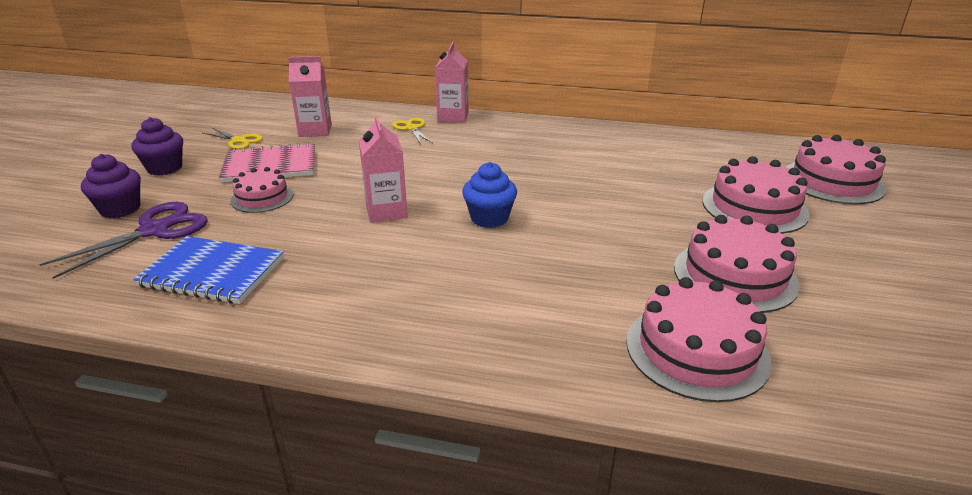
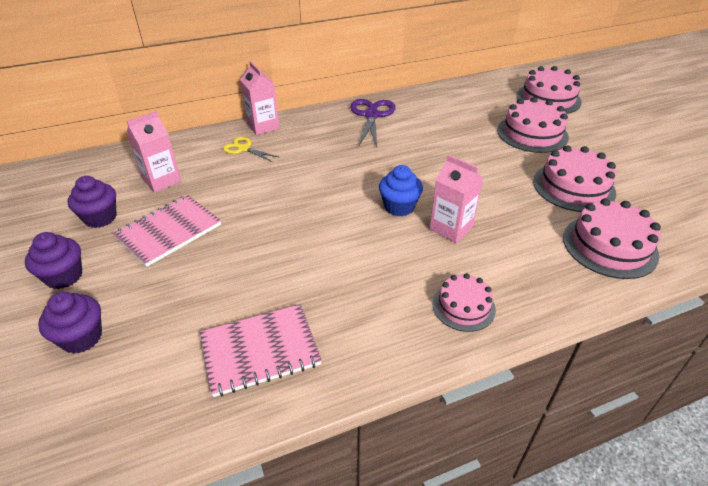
camera: 35 degrees left, 10 degrees up
purple scissors [39,202,208,279] -> purple scissors moved to [350,99,396,147]
blue notebook [133,236,284,304] -> pink notebook [200,304,322,397]
yellow scissors [203,128,263,149] -> purple cupcake [68,176,117,228]
pink cake [230,167,293,213] -> pink cake moved to [432,273,496,332]
pink carton [359,115,408,223] -> pink carton moved to [430,154,483,243]

